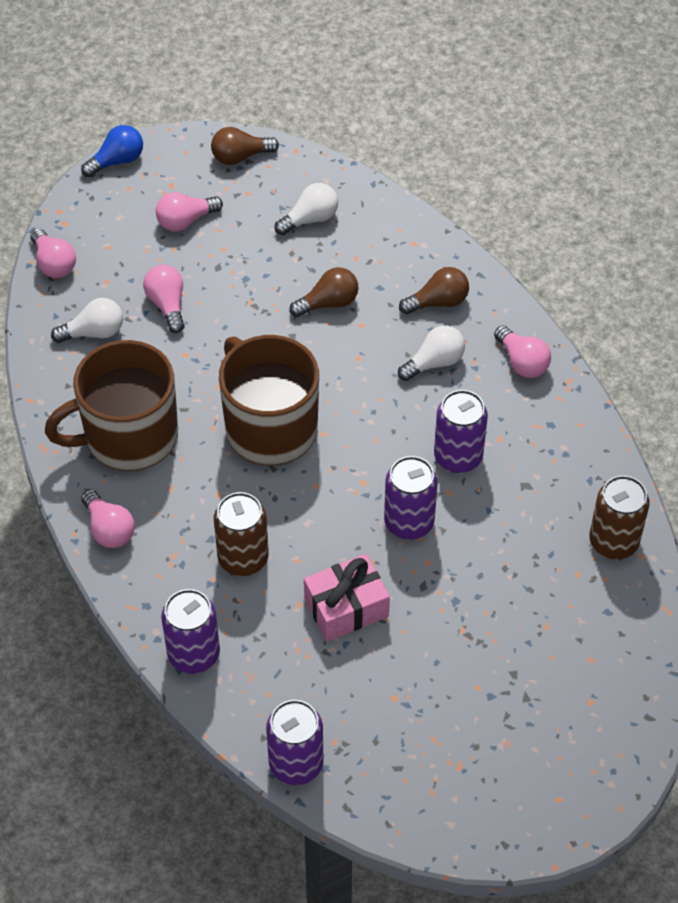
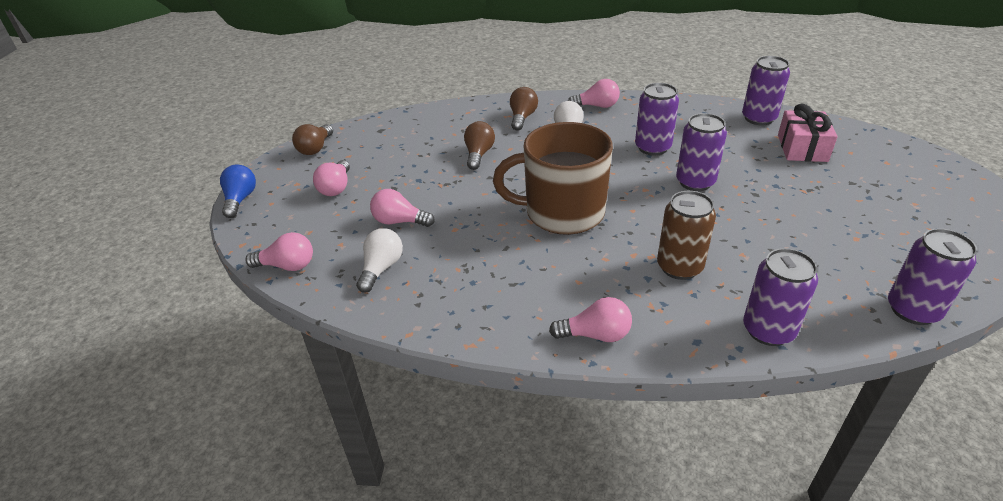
camera: 55 degrees left, 15 degrees down
brown mug [45,340,178,471] -> none
white light bulb [275,183,338,235] -> none
pink gift [304,554,390,641] -> pink gift moved to [778,104,838,162]
brown can [589,475,650,559] -> purple can [742,56,790,125]

